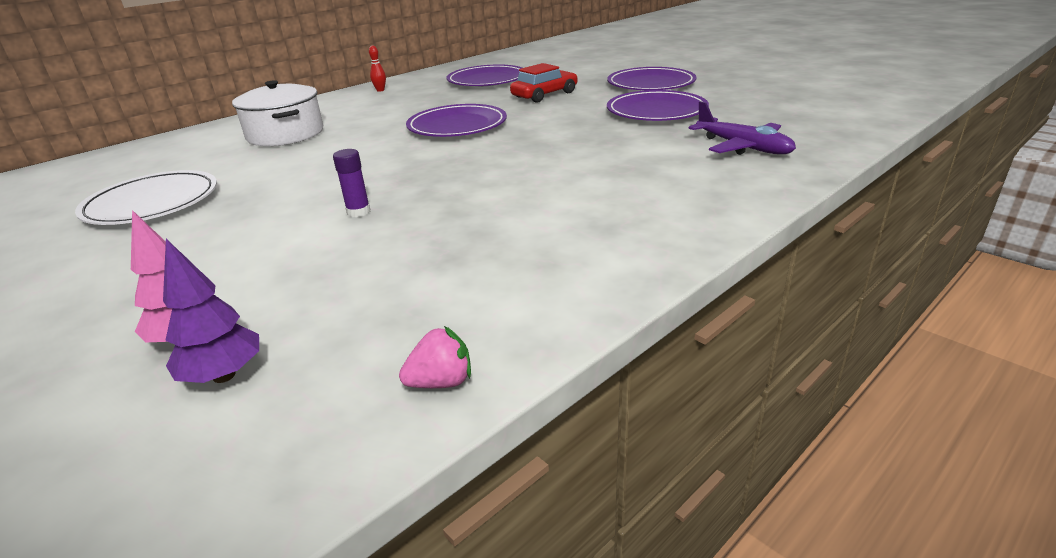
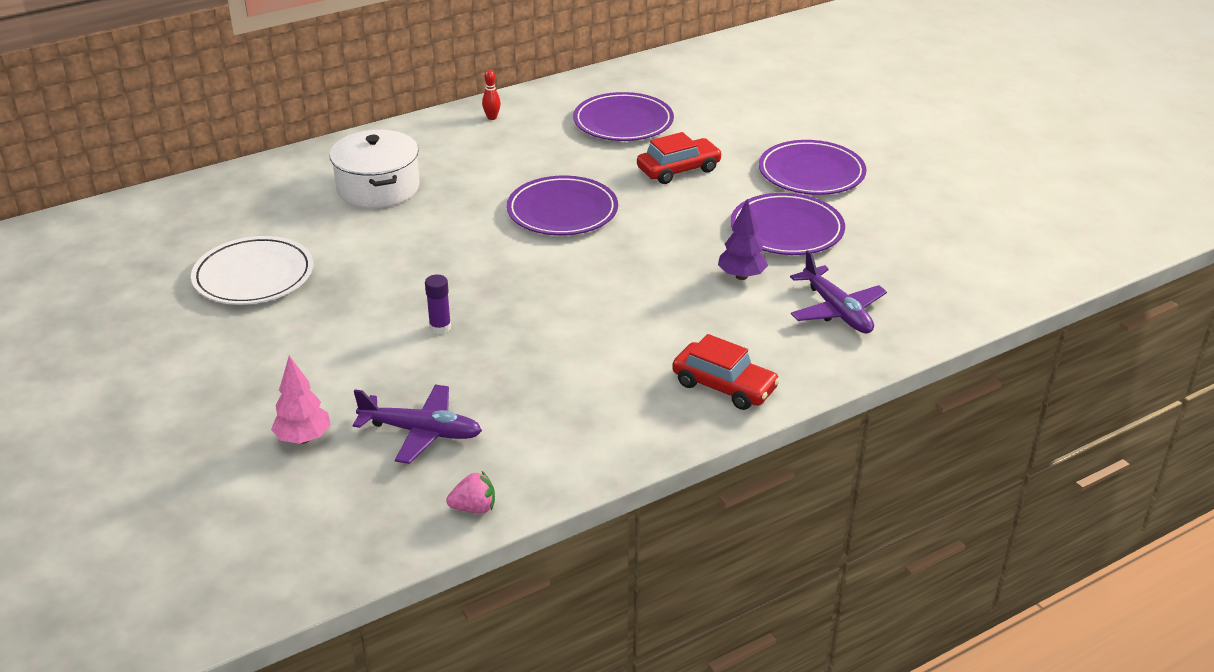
camera: 10 degrees right, 5 degrees up
purple tree [163,239,259,383] -> purple tree moved to [718,199,768,280]
none -> purple plane [353,384,482,464]
none -> red car [672,334,780,410]

